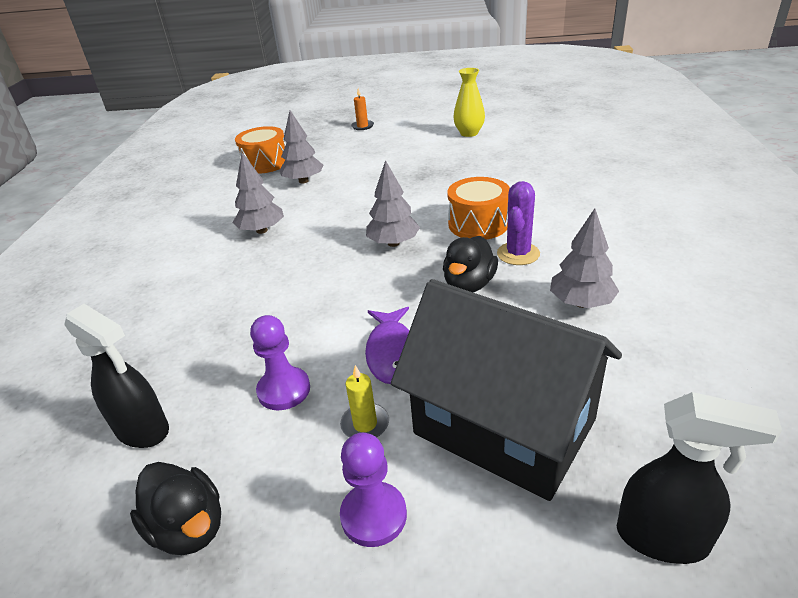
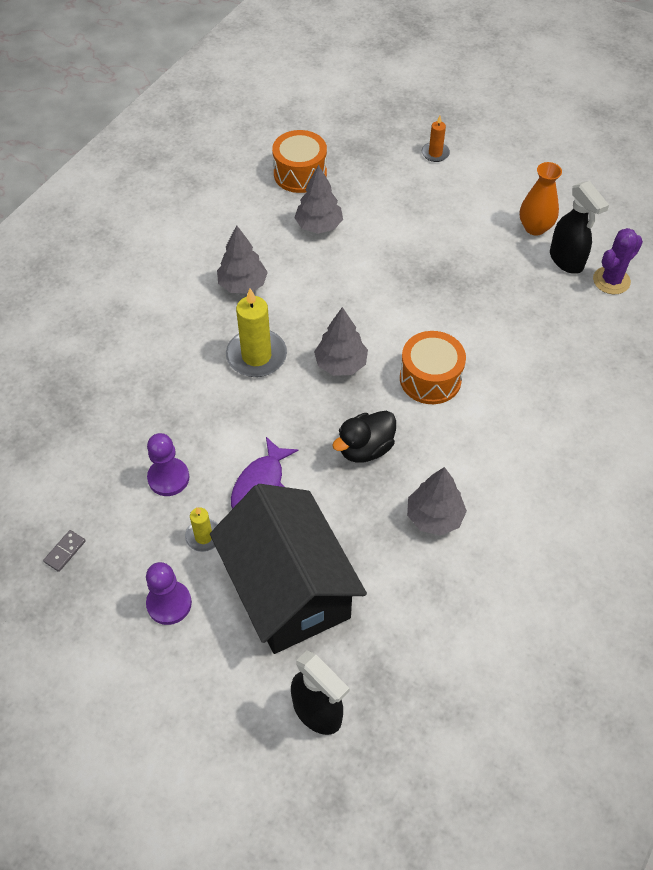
camera: 25 degrees right, 20 degrees up
black spray bottle [64,304,169,448] -> black spray bottle moved to [550,181,609,274]
black duck [130,462,221,555] -> grey domino [43,530,86,572]
yellow vase [453,68,485,137] -> orange vase [520,162,562,236]
purple cactus [497,181,540,265] -> purple cactus moved to [593,228,643,294]
none -> yellow candle [226,288,287,377]

